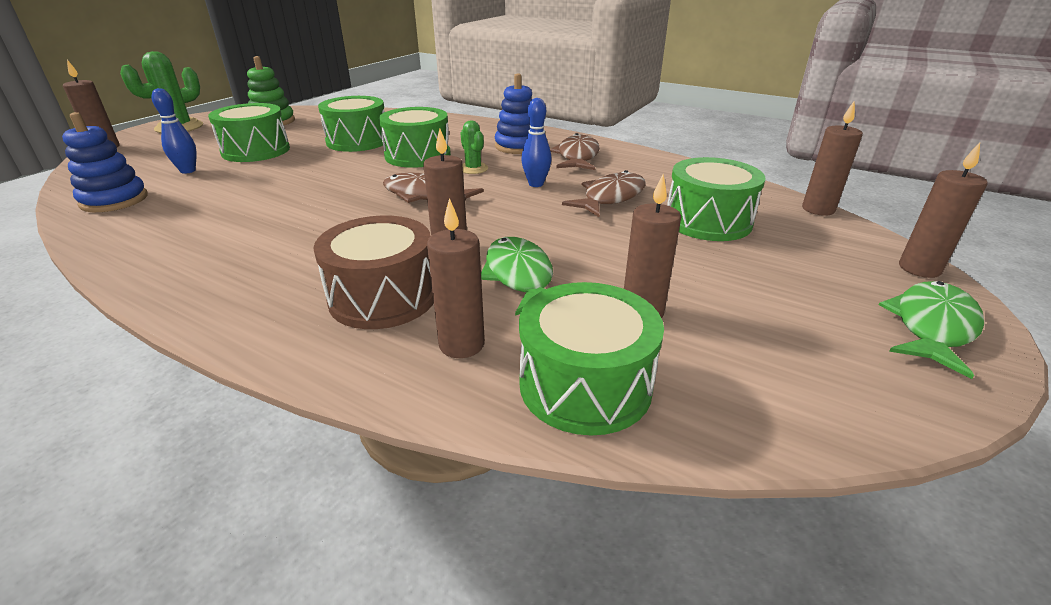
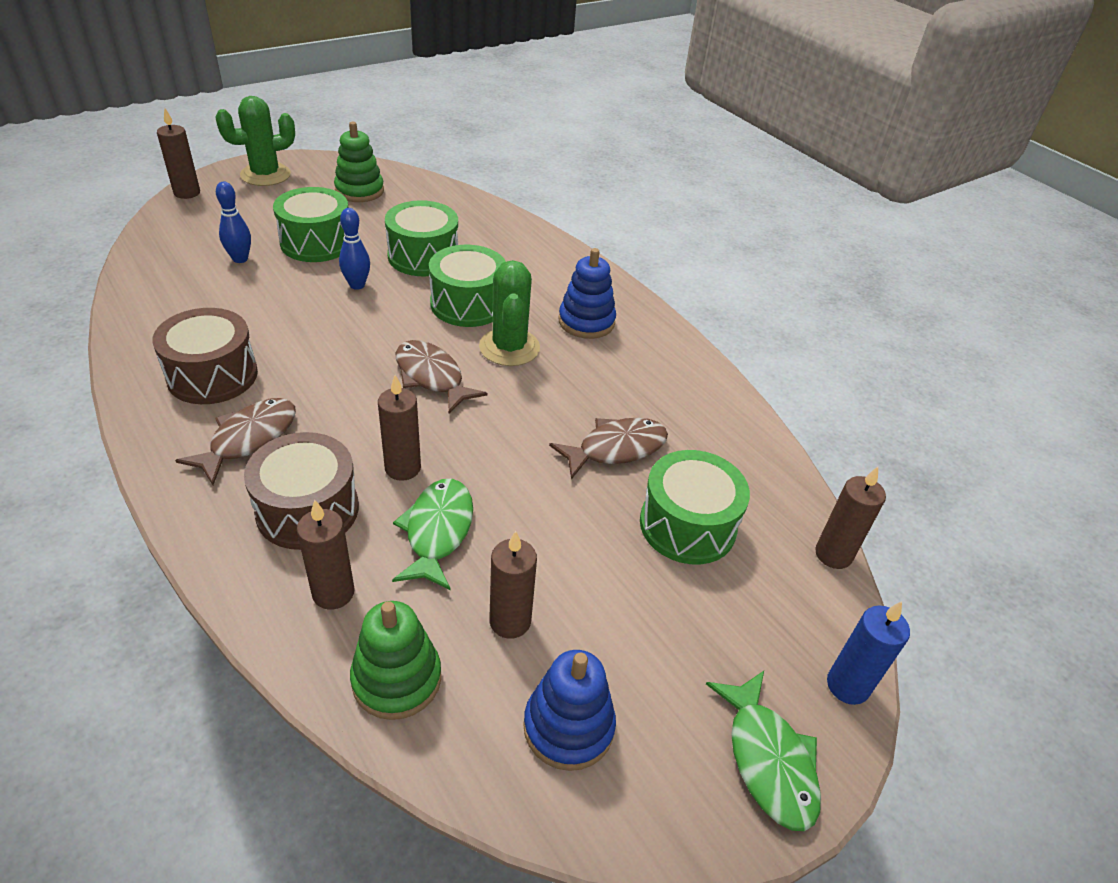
camera: 20 degrees right, 10 degrees up
blue stacking toy [62,112,148,212] -> blue stacking toy moved to [523,650,616,771]
green cactus [460,120,488,174] -> green cactus [479,260,540,366], size x1.79
green drum [519,282,664,435] -> green stacking toy [350,601,441,720]
blue bowling pin [521,98,552,187] -> blue bowling pin moved to [339,208,370,290]
brown fish [550,133,600,170] -> brown fish moved to [175,398,296,485]
green fish [879,281,984,379] -> green fish turned 105 degrees clockwise [706,671,821,831]
brown candle [899,142,988,278] -> blue candle [827,601,910,705]
none -> brown drum [152,308,258,404]

